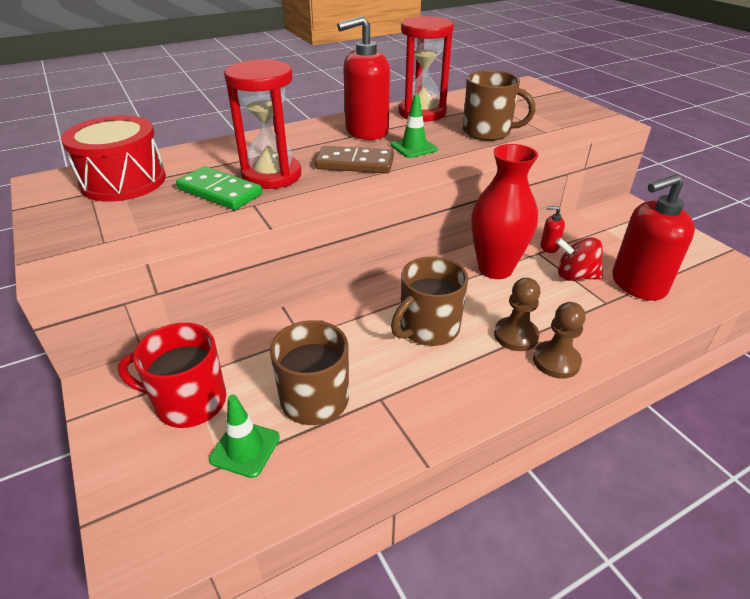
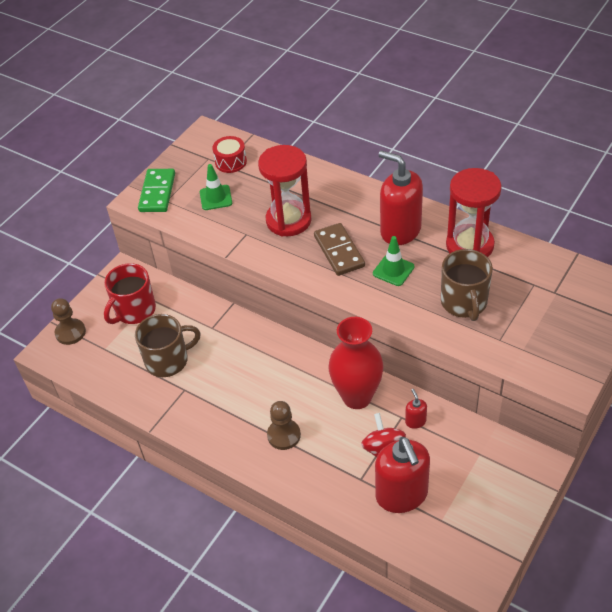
camera: 65 degrees right, 10 degrees up
red drum [61,115,166,202] -> red drum [212,136,247,173], size x0.55
red mug [118,323,226,428] -> red mug turned 120 degrees counterclockwise [104,263,156,324]
green domino [176,166,262,210] -> green domino moved to [138,169,175,212]
green traffic cone [209,394,280,478] -> green traffic cone moved to [200,164,232,210]
brown mug [391,256,468,346] -> none
brown pawn [533,302,586,379] -> brown pawn moved to [51,298,86,345]
red soap dispenser [612,174,695,301] -> red soap dispenser turned 150 degrees counterclockwise [375,437,430,513]

